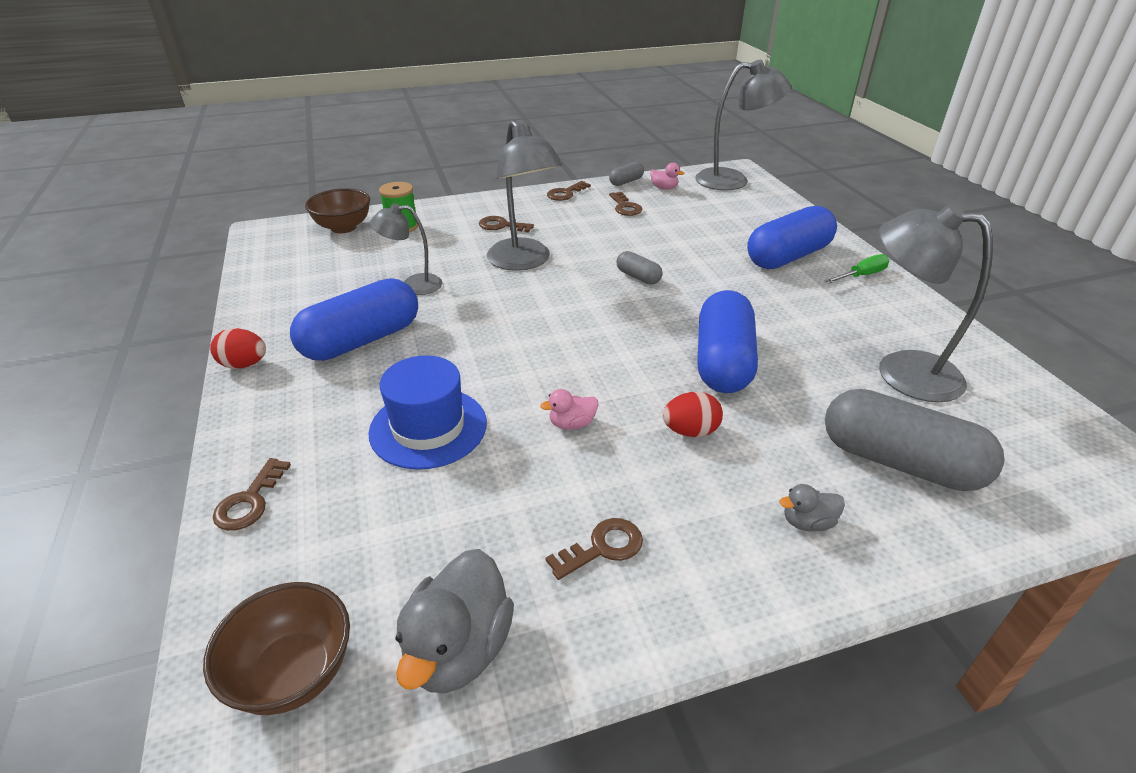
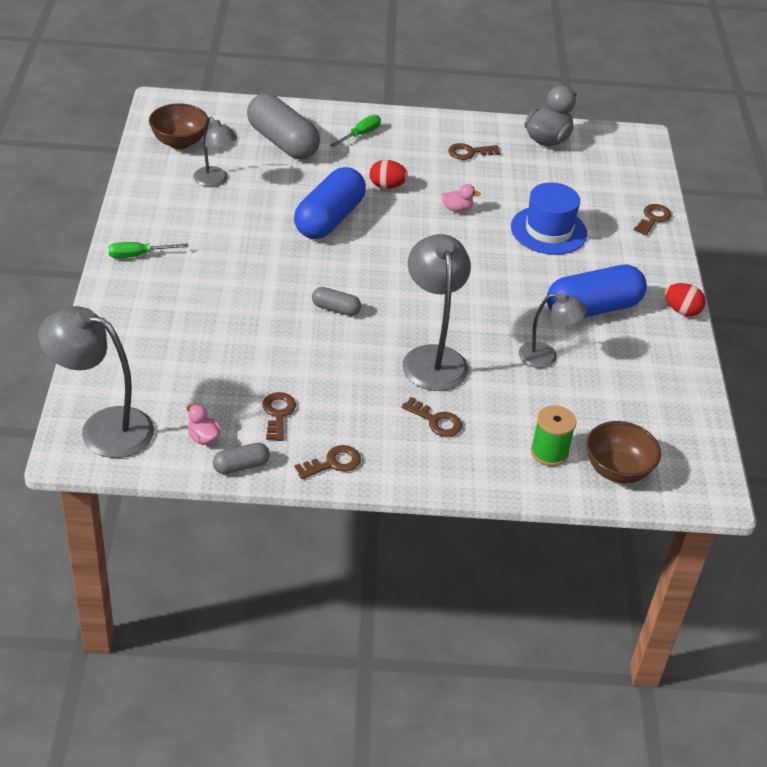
camera: 165 degrees left, 5 degrees up
brown bowl [203,582,350,715] -> brown bowl moved to [149,103,208,149]
grey capsule [616,251,663,285] -> grey capsule turned 45 degrees counterclockwise [312,287,361,316]
blue capsule [747,206,837,269] -> none
grey duck [779,484,845,531] -> green screwdriver [330,115,381,147]
grey lamp [879,204,993,402] -> grey lamp [193,117,237,187], size x0.59

